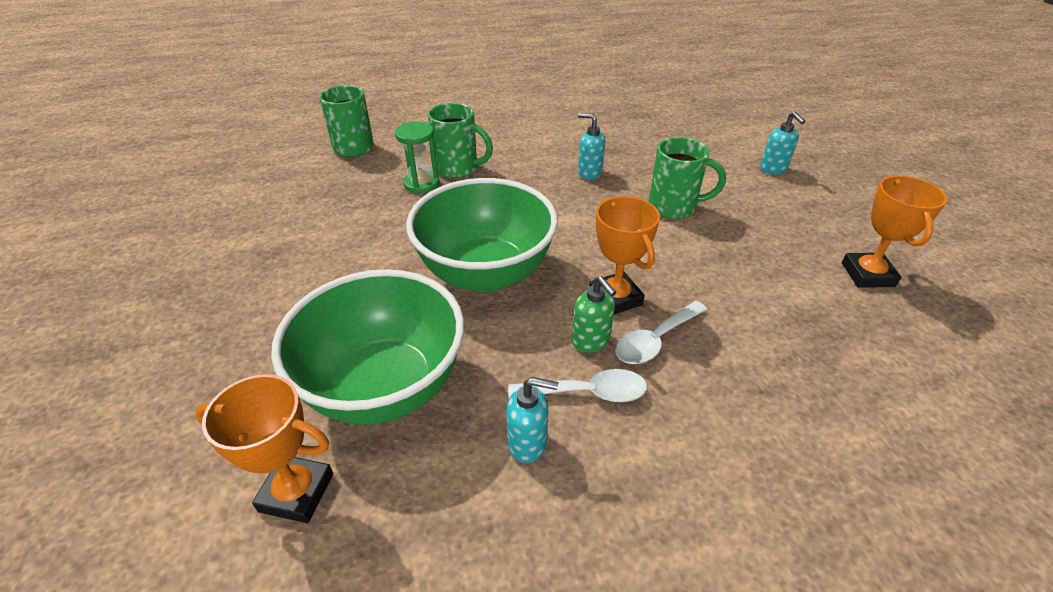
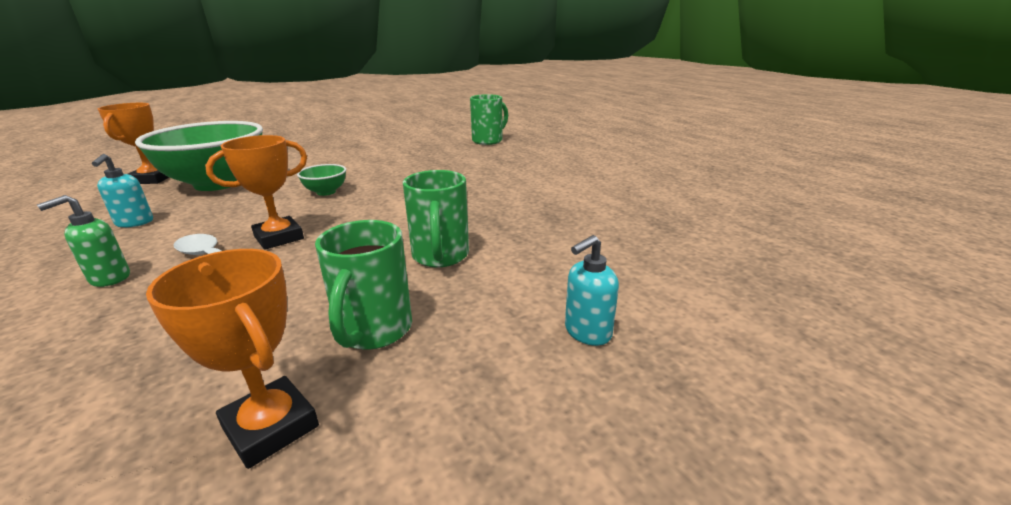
camera: 75 degrees right, 15 degrees down
green hourglass [395,121,440,194] -> none
green bowl [406,178,558,292] -> green bowl [297,164,346,196], size x0.42
green mug [428,103,493,178] -> green mug moved to [315,220,412,350]
white spoon [508,369,647,402] -> none
green soap dispenser [572,276,616,352] -> green soap dispenser moved to [37,195,130,287]
turquoise soap dispenser [578,113,606,179] -> none
orange trophy [842,176,947,288] -> orange trophy turned 60 degrees clockwise [146,249,319,469]

